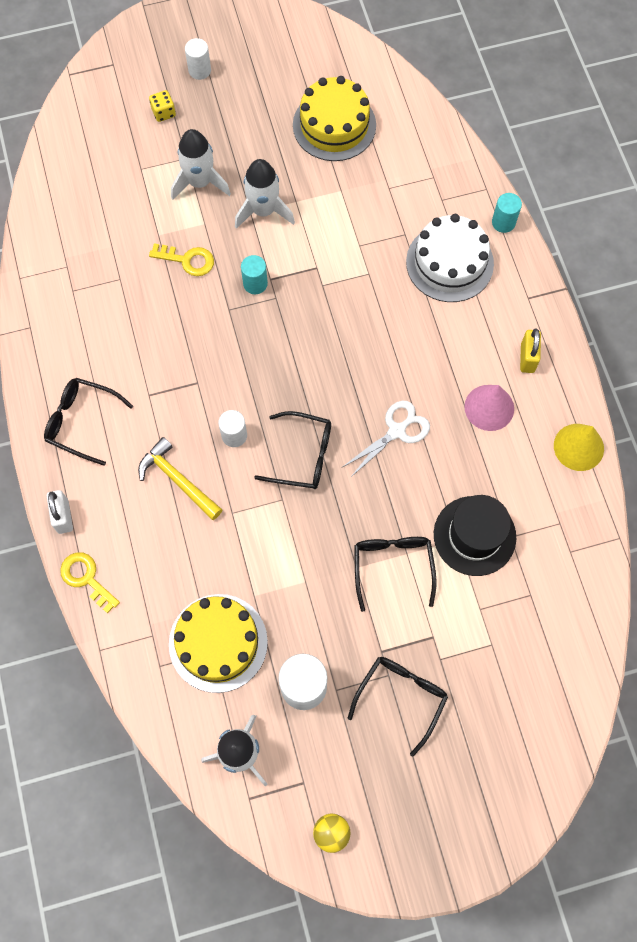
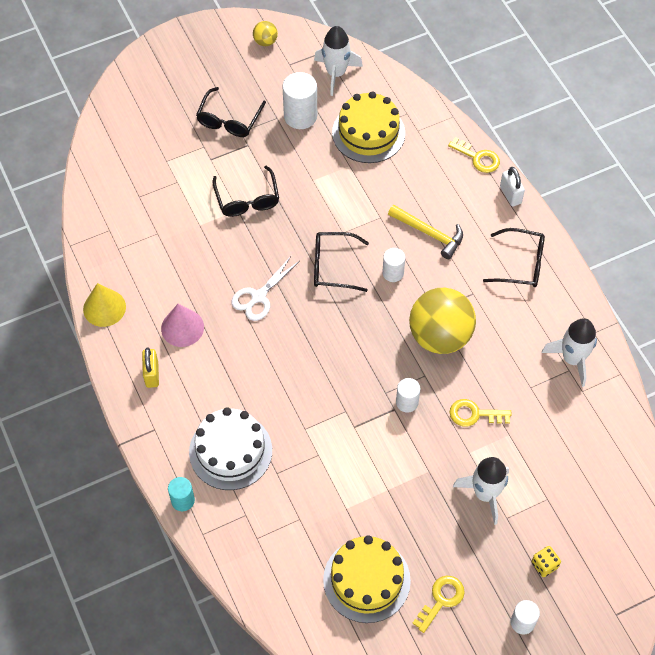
camera: 170 degrees right, 10 degrees down
white rocket [235,159,295,229] -> white rocket moved to [542,318,597,387]
turquoise cylinder [241,255,268,294] -> white cylinder [396,378,420,413]
black hat [434,495,516,576] -> none
none -> yellow ball [409,288,476,354]
none -> yellow key [412,576,465,633]

